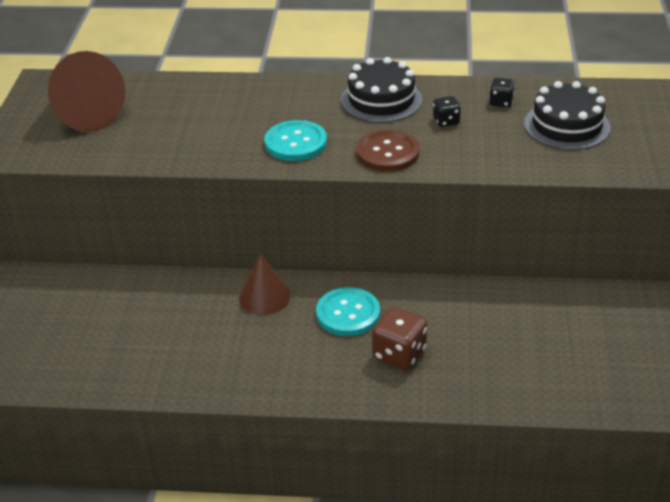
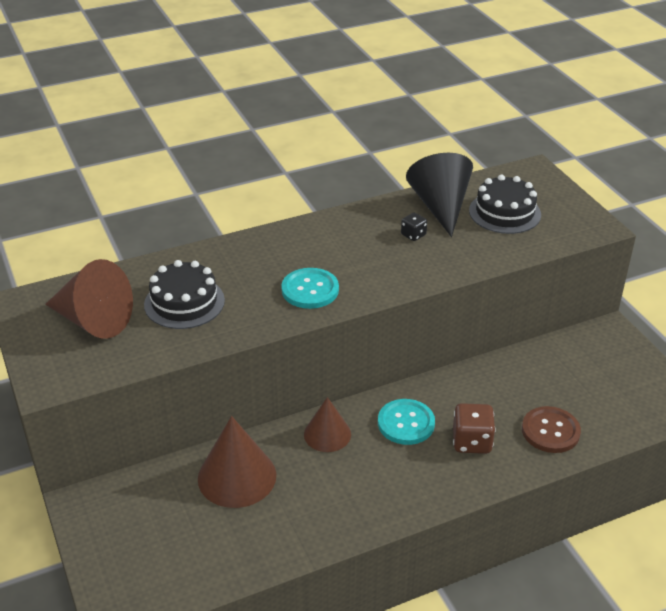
camera: 30 degrees left, 0 degrees up
black cake [341,57,422,123] -> black cake moved to [144,260,225,329]
brown button [356,130,420,172] -> brown button moved to [522,406,581,453]
black dice [489,78,515,107] -> black cone [406,153,473,237]
none -> brown cone [198,416,276,508]

